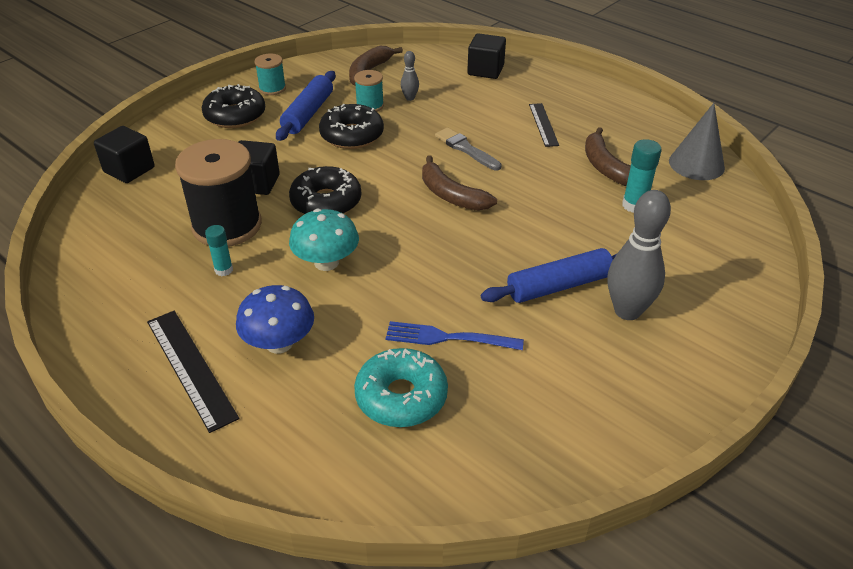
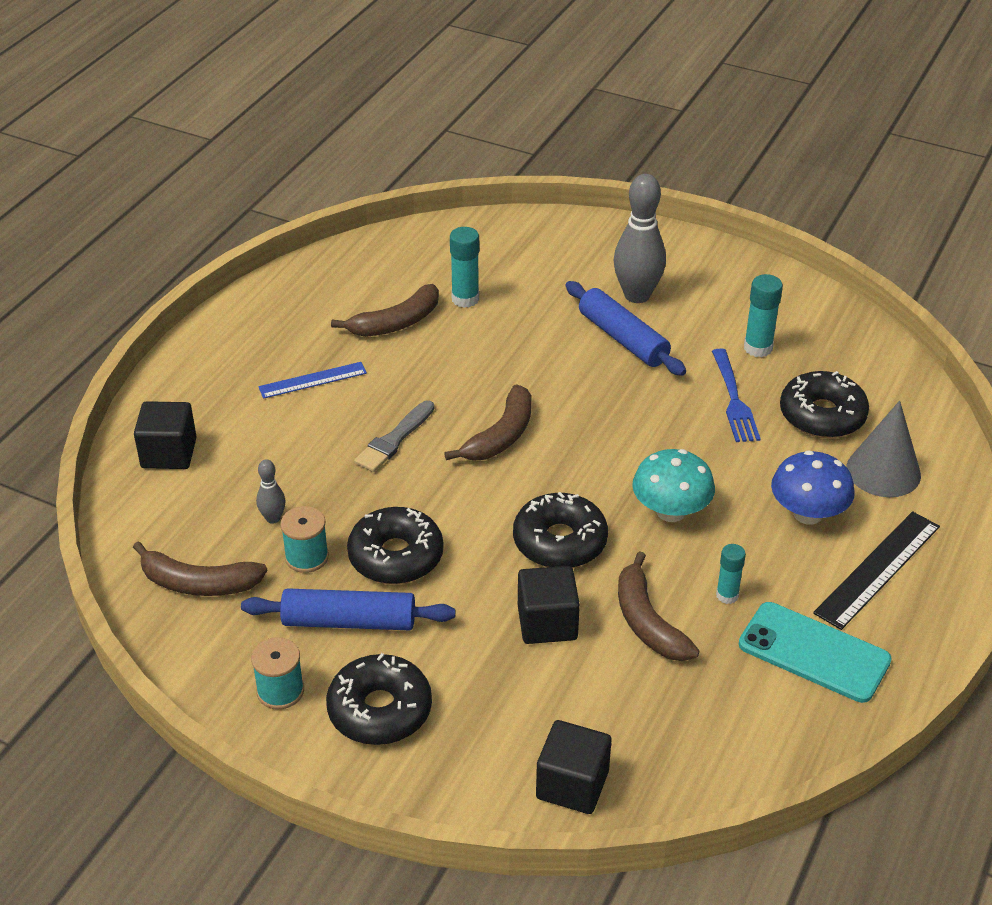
camera: 105 degrees left, 0 degrees up
black spool [175,139,262,247] -> brown banana [618,551,699,661]
turquoise donut [354,348,448,427] -> black donut [780,371,869,438]
black ruler [529,103,559,147] -> blue ruler [258,362,367,399]
grey cone [669,103,725,180] -> grey cone moved to [846,401,921,497]
none -> turquoise phone [739,602,892,703]
none -> turquoise glue stick [744,274,783,357]

